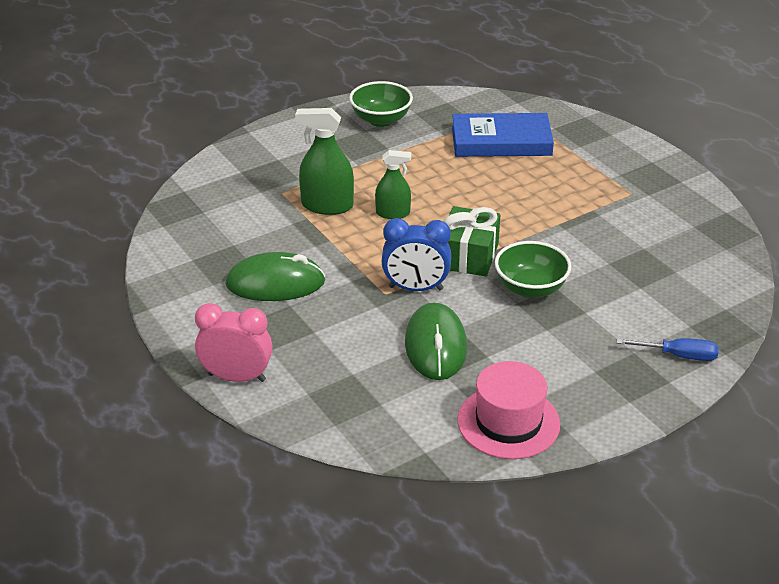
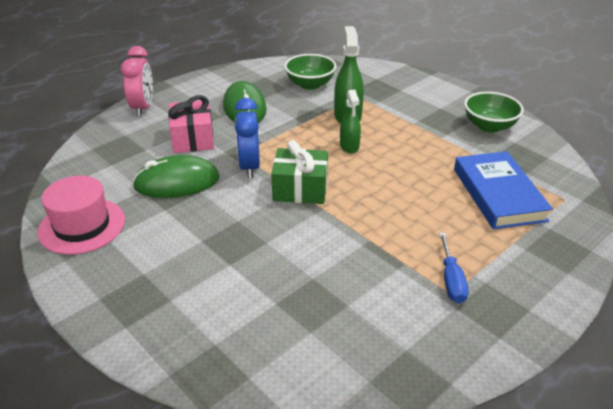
camera: 80 degrees right, 0 degrees up
green bowl [495,241,571,298] -> green bowl moved to [284,54,336,90]
blue screwdriver [617,338,719,361] -> blue screwdriver moved to [439,232,469,303]
none -> pink gift [168,95,214,153]

